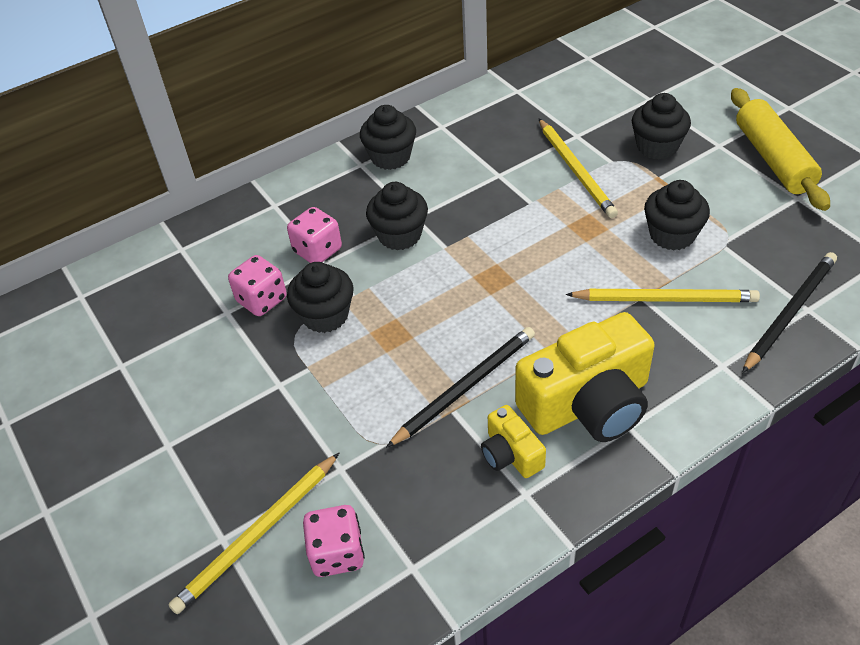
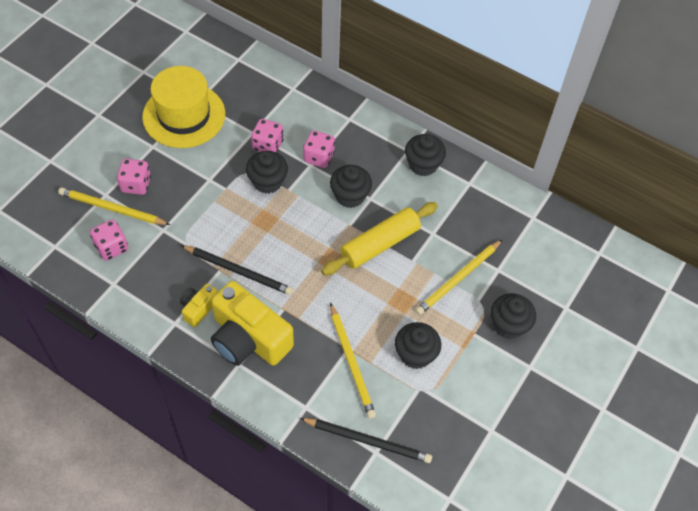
camera: 60 degrees right, 10 degrees up
yellow rolling pin [731,88,830,211] -> yellow rolling pin moved to [321,202,438,275]
none -> pink dice [117,159,151,195]
none -> yellow hat [142,66,225,148]

